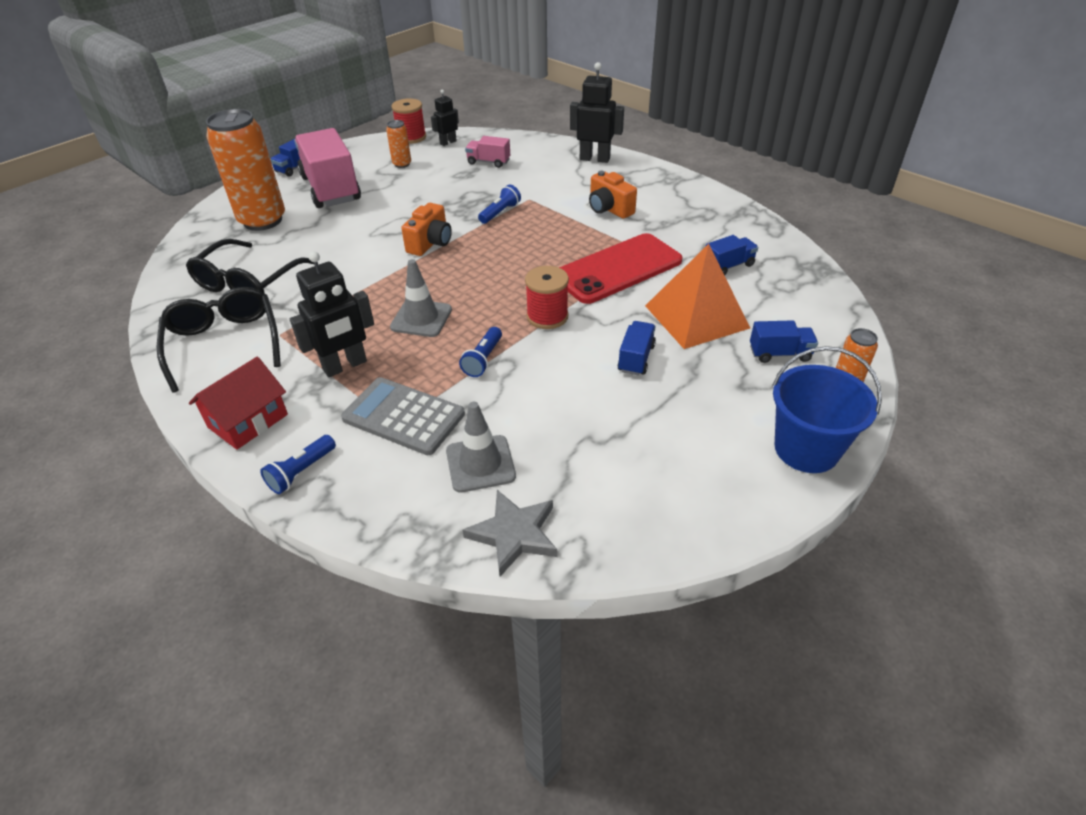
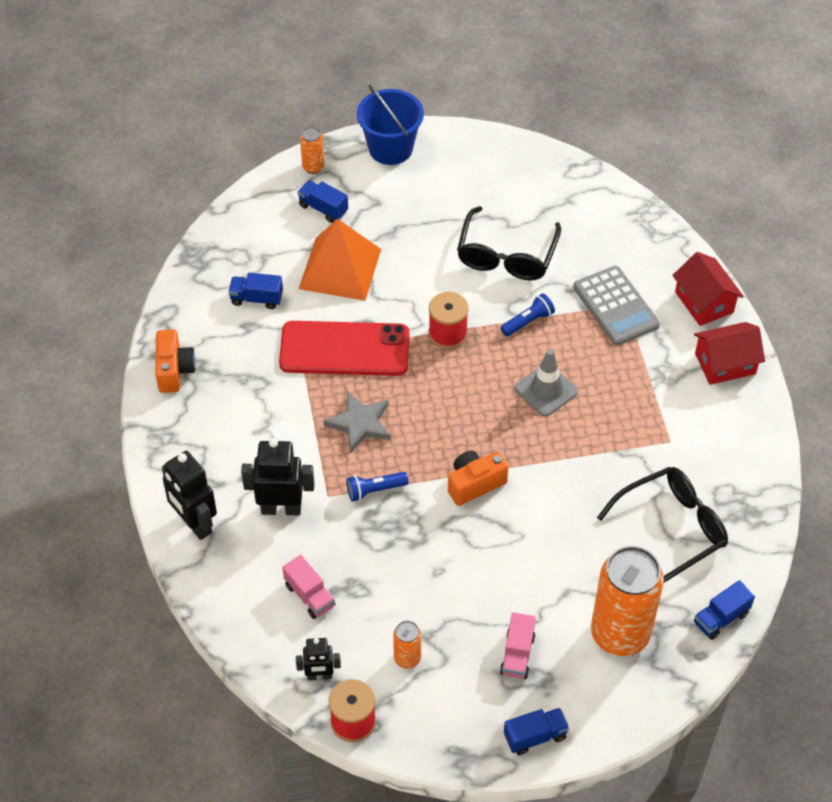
camera: 145 degrees left, 10 degrees up
black glasses [157,287,281,393] -> black glasses moved to [457,206,561,280]
blue flashlight [260,435,336,494] -> red house [672,252,744,326]
black robot [290,251,374,377] -> black robot moved to [241,438,314,515]
pink truck [294,128,361,208] -> pink truck [500,612,536,679], size x0.46
grey traffic cone [446,402,516,493] -> none
grey star [463,490,557,577] -> grey star moved to [323,391,391,453]
orange camera [589,171,637,219] -> orange camera moved to [155,329,196,393]
blue truck [617,321,656,375] -> blue truck moved to [694,580,755,640]

